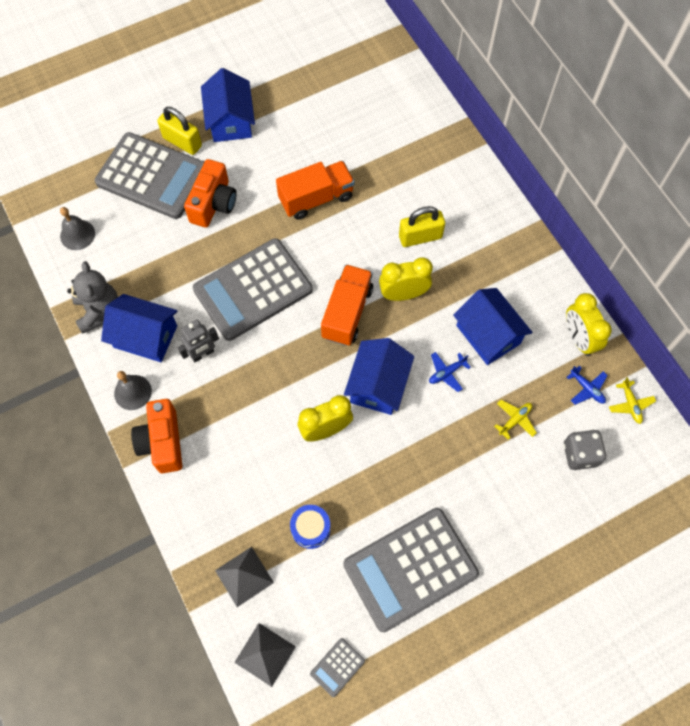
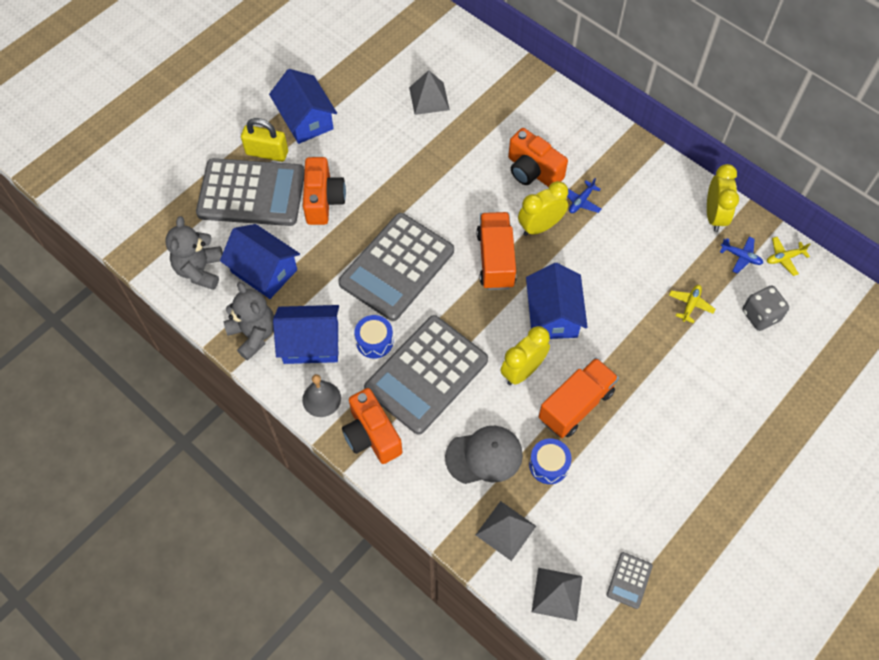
camera: 20 degrees left, 5 degrees down
grey bell [60,207,95,250] -> grey teddy bear [165,216,223,290]
grey robot [178,320,219,362] -> blue drum [355,315,393,359]
orange truck [276,161,355,220] -> orange truck moved to [539,358,619,438]
grey calculator [343,508,479,632] -> grey calculator moved to [364,315,488,435]
yellow padlock [399,206,445,247] -> orange camera [508,128,568,187]
blue plane [429,352,471,392] -> blue plane moved to [567,178,601,213]
blue house [453,288,533,365] -> blue house moved to [220,224,300,299]
yellow clock [566,293,612,356] -> yellow clock turned 135 degrees counterclockwise [707,164,739,232]
yellow plane [609,377,656,424] -> yellow plane turned 105 degrees clockwise [767,237,810,276]
none -> grey pyramid [409,70,450,115]
none -> grey cap [445,426,523,484]

